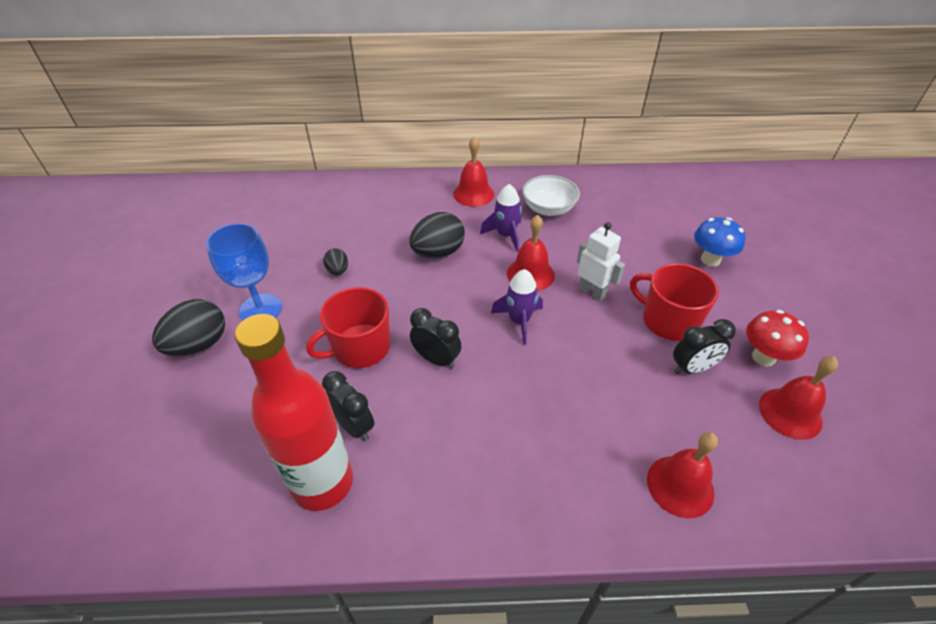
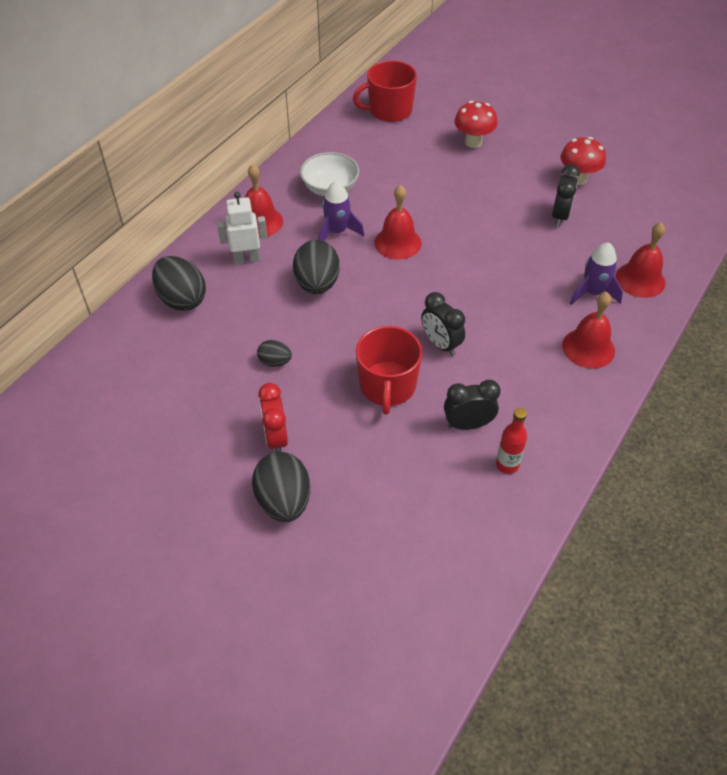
camera: 55 degrees left, 5 degrees up
blue goblet [206,223,282,321] -> red clock [258,383,288,452]
red bottle [235,314,353,511] -> red bottle [496,408,527,474], size x0.43
black clock [410,308,462,369] -> black clock turned 105 degrees counterclockwise [421,292,465,356]
purple rocket [491,269,543,345] -> purple rocket moved to [570,242,623,305]
white robot [577,222,625,301] -> white robot moved to [217,192,267,264]
red mug [630,263,719,341] -> red mug moved to [353,60,417,122]
blue mushroom [694,217,746,267] -> red mushroom [454,101,498,148]
red bell [759,356,838,440] -> red bell moved to [562,292,615,369]
none -> black egg [152,256,206,311]

